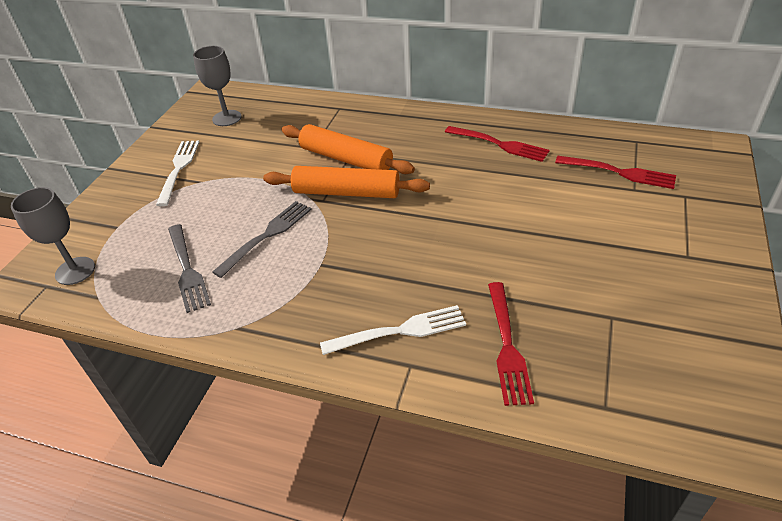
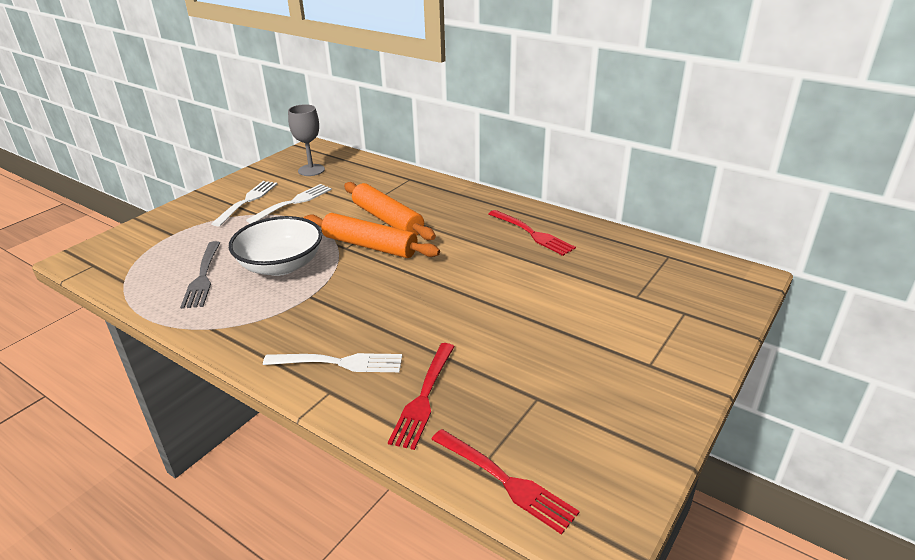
camera: 15 degrees right, 10 degrees down
grey goblet [11,187,95,285] -> none
grey fork [212,201,312,278] -> white bowl [229,216,322,276]
red fork [555,156,676,189] -> red fork moved to [431,429,580,535]
none -> white fork [246,184,332,224]

